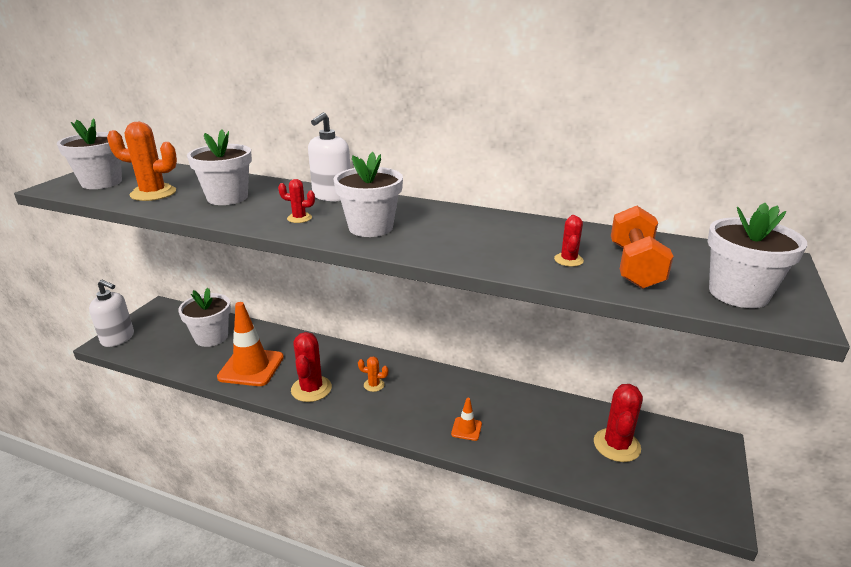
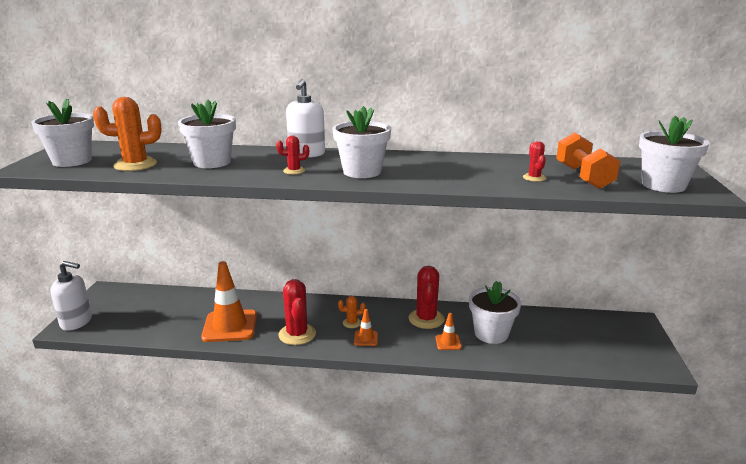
camera: 15 degrees left, 5 degrees down
white flower pot [178,288,231,347] -> white flower pot moved to [469,281,521,344]
red cactus [594,384,643,462] -> red cactus moved to [408,266,445,329]
none -> orange traffic cone [354,309,378,346]

